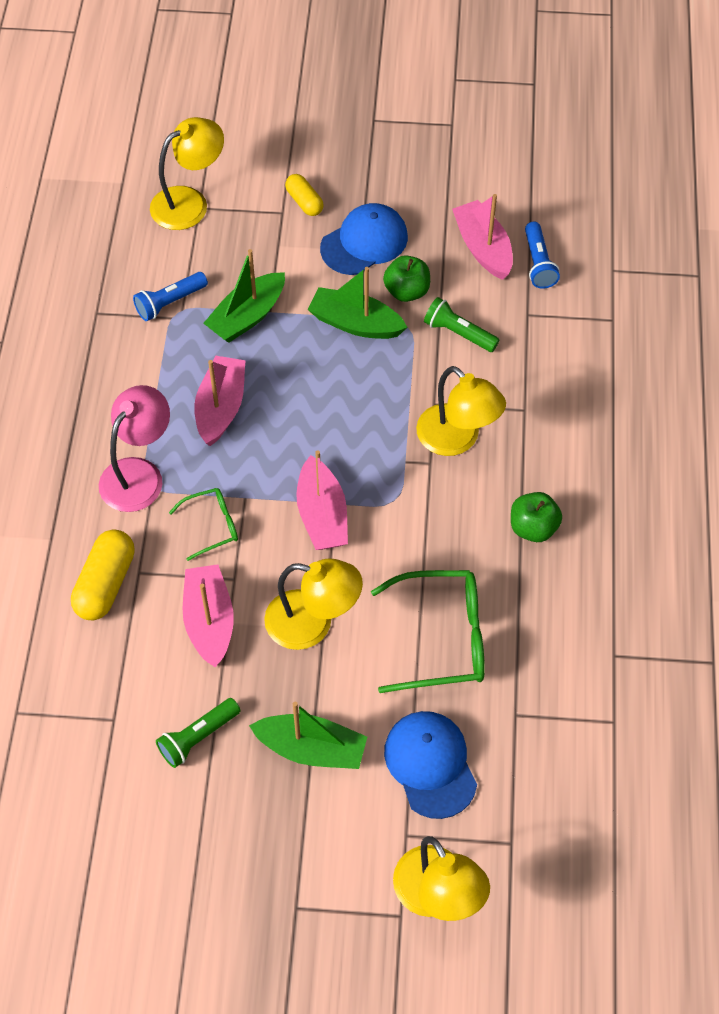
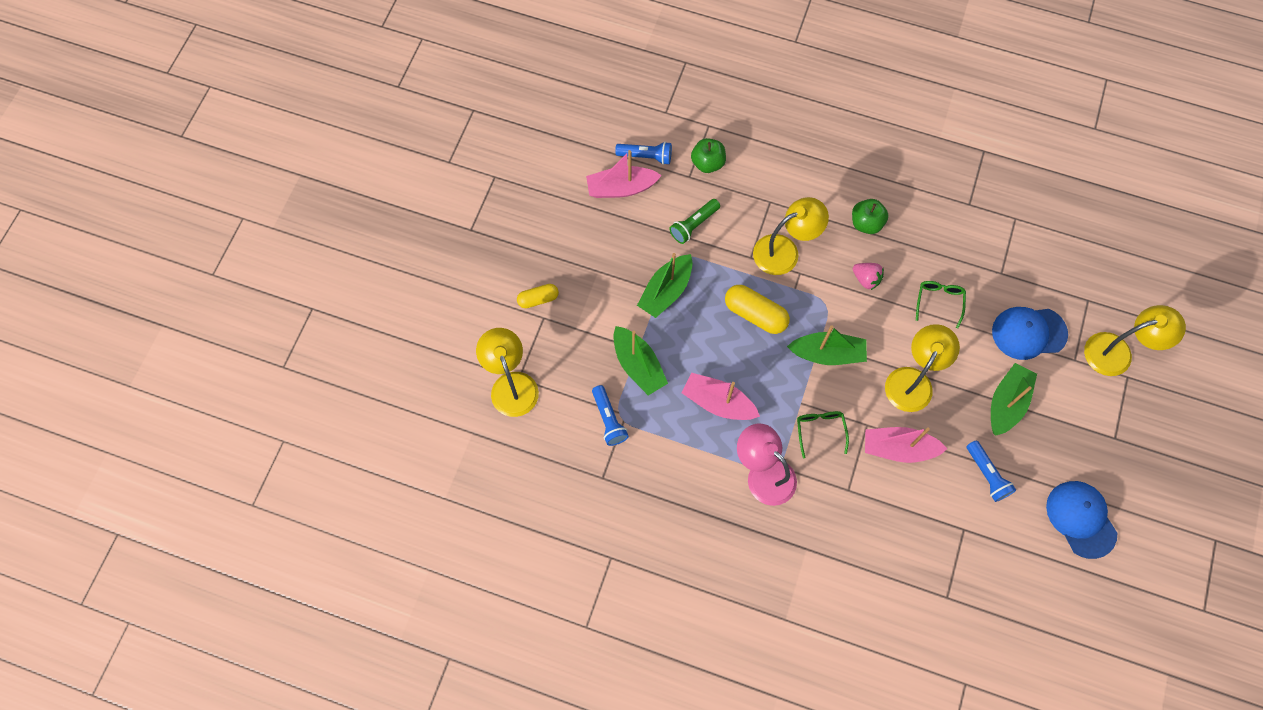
camera: 75 degrees left, 10 degrees up
yellow capsule [71,529,135,620] -> yellow capsule moved to [725,285,790,334]
green flashlight [156,698,241,768] -> blue flashlight [966,440,1016,502]
pink boat [296,450,348,550] -> green boat [787,325,867,365]
blue cap [320,203,408,275] -> blue cap moved to [1046,481,1117,559]
green glasses [371,570,485,693] -> green glasses [916,281,966,328], size x0.55
green apple [383,255,430,302] -> green apple moved to [691,138,726,173]
none -> pink strawberry [853,263,884,290]

